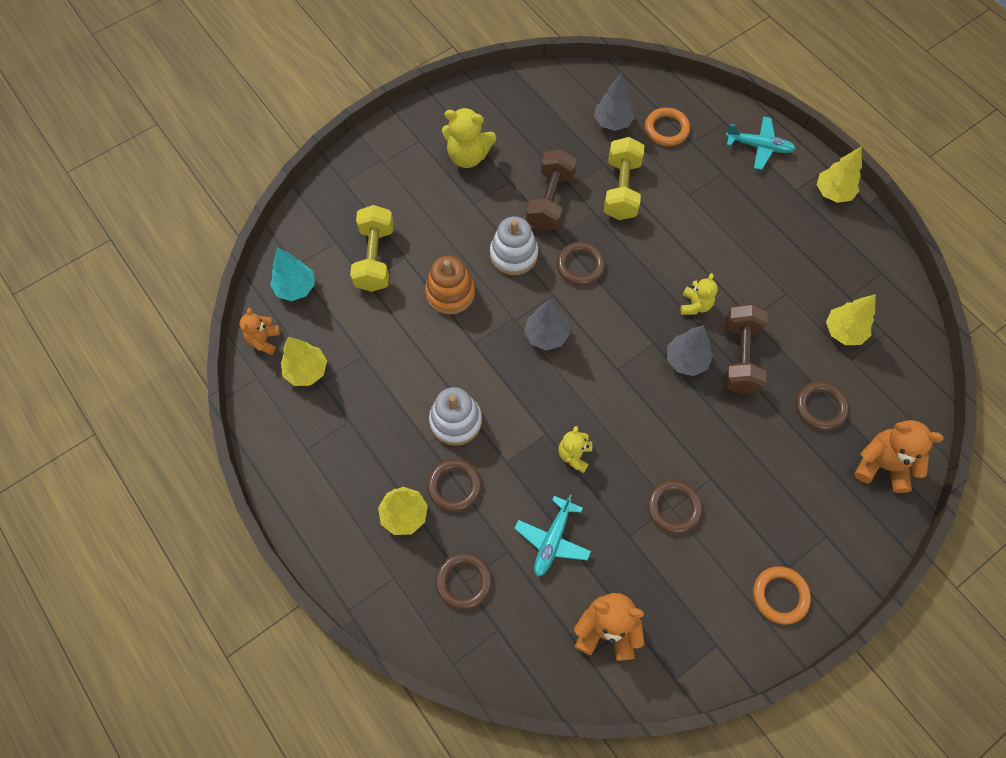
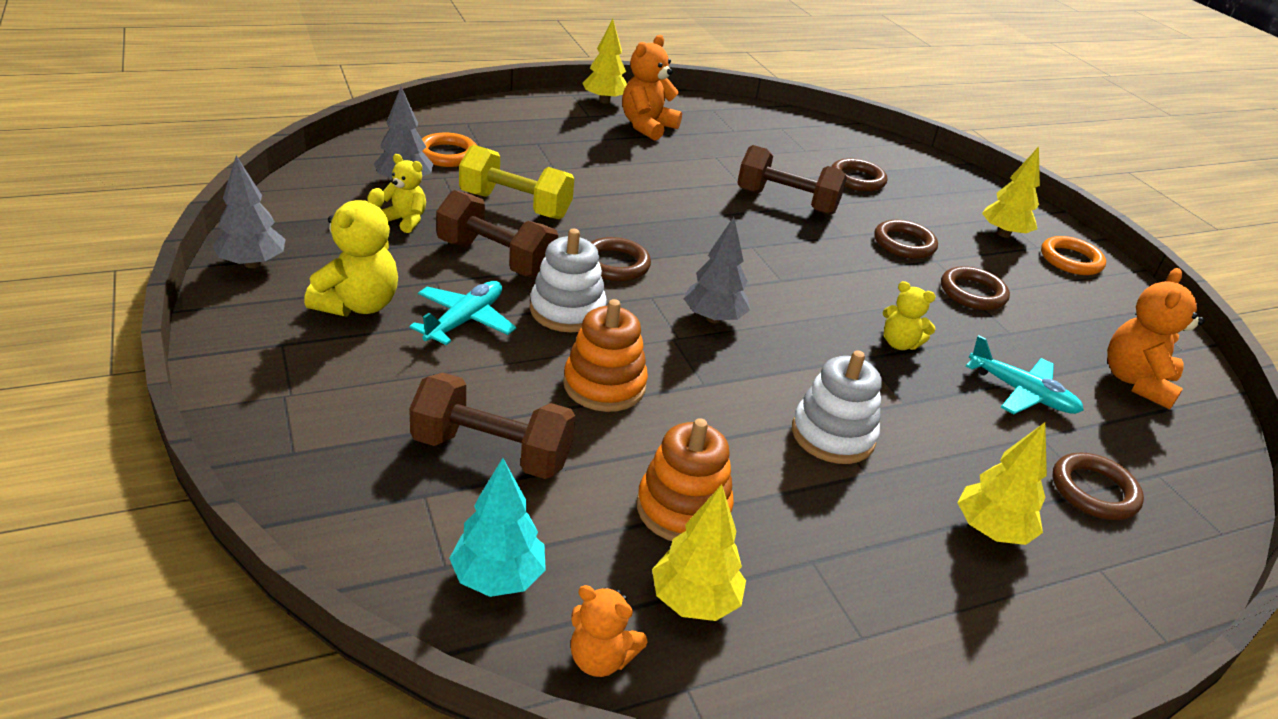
camera: 80 degrees left, 30 degrees down
yellow dumbbell [350,205,394,292] -> brown dumbbell [409,373,575,479]
brown ring [427,459,482,512] -> brown ring moved to [874,220,938,259]
grey tree [667,325,713,376] -> grey tree moved to [213,156,286,268]
yellow teddy bear [680,273,718,315] -> yellow teddy bear moved to [382,154,426,233]
turquoise plane [726,116,796,170] -> turquoise plane moved to [409,281,516,345]
yellow tree [826,294,876,345] -> yellow tree moved to [982,147,1040,238]
orange teddy bear [854,420,944,493] -> orange teddy bear moved to [622,35,682,141]
none -> orange stacking toy [637,418,734,541]

